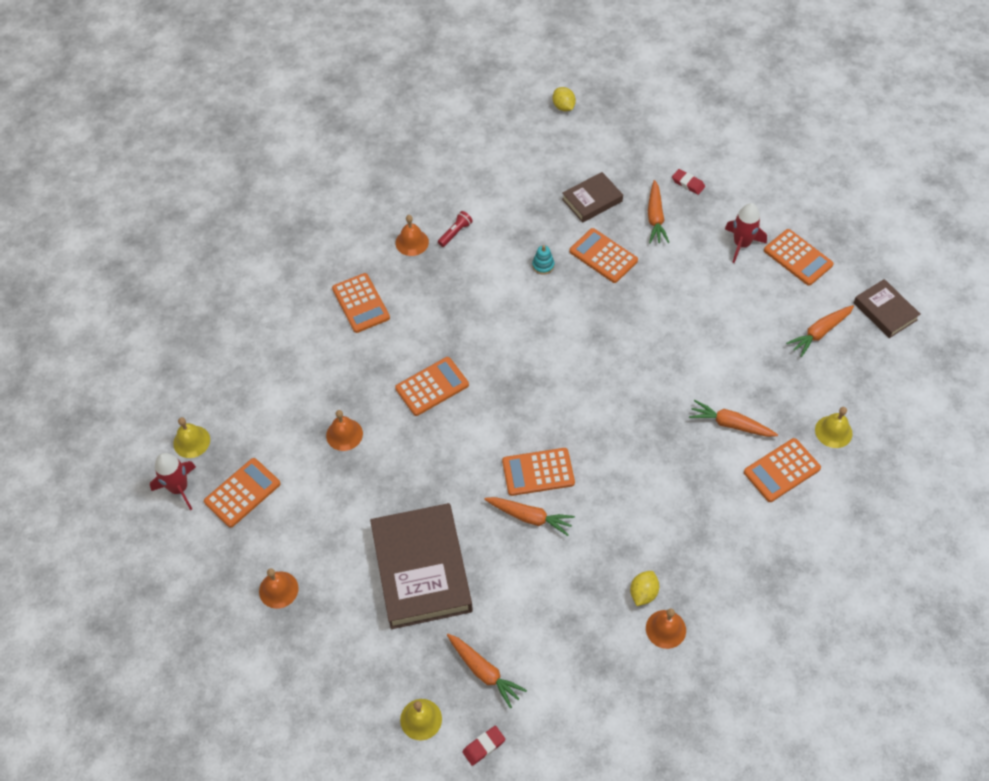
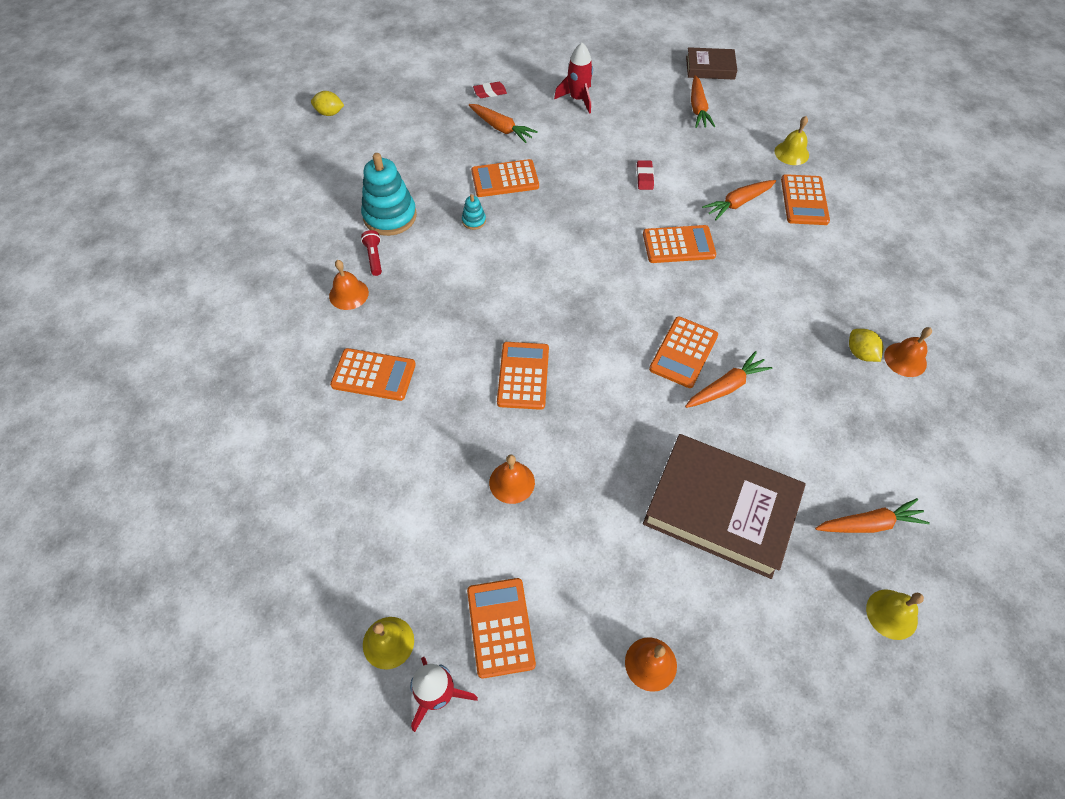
camera: 55 degrees left, 0 degrees up
red eraser [462,726,505,766] -> red eraser moved to [637,160,654,190]
brown book [562,172,623,223] -> none
orange calculator [764,229,834,286] -> orange calculator moved to [643,225,716,263]
none -> turquoise stacking toy [361,153,417,236]

